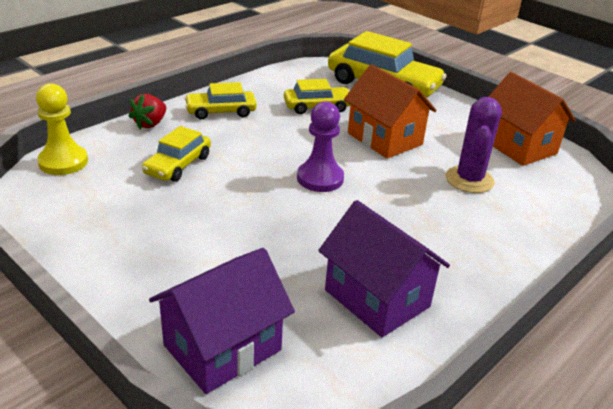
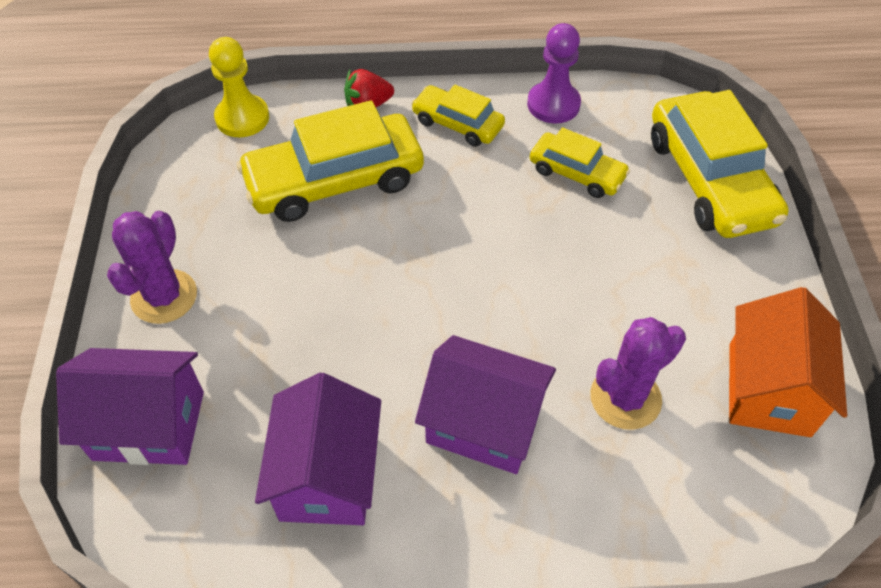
camera: 45 degrees right, 20 degrees up
yellow car [142,126,211,182] -> yellow car [236,100,424,222], size x1.81
purple pawn [297,101,344,192] -> purple pawn moved to [527,23,581,123]
orange house [344,65,437,158] -> none
none -> purple cactus [107,211,197,324]
none -> purple house [415,335,556,474]

